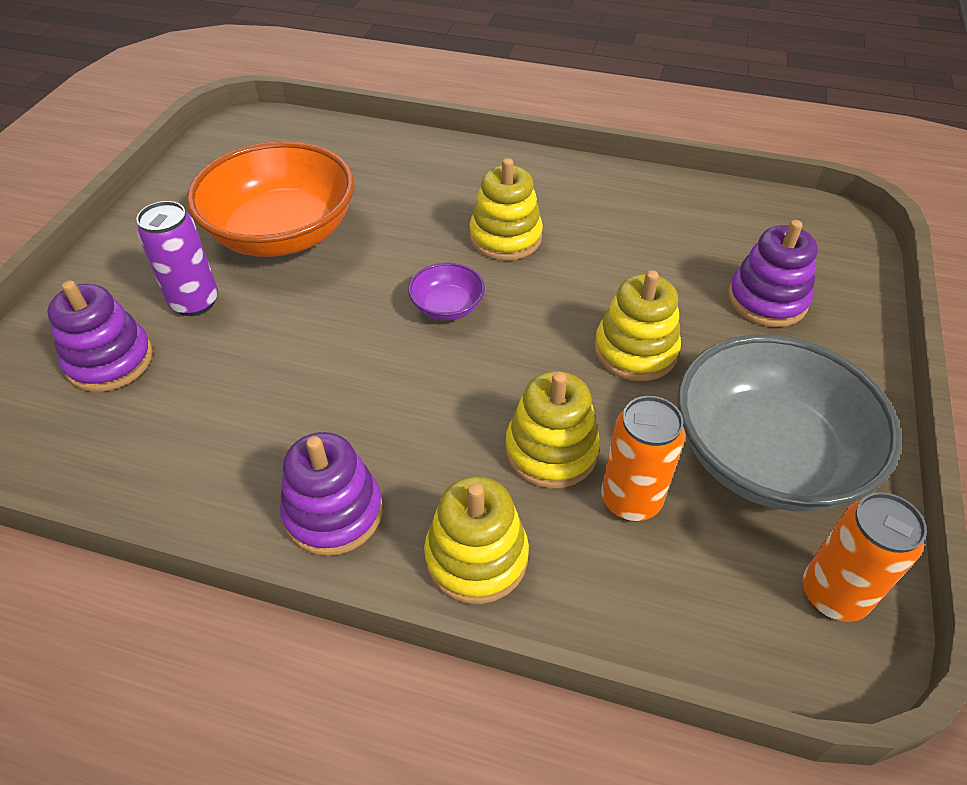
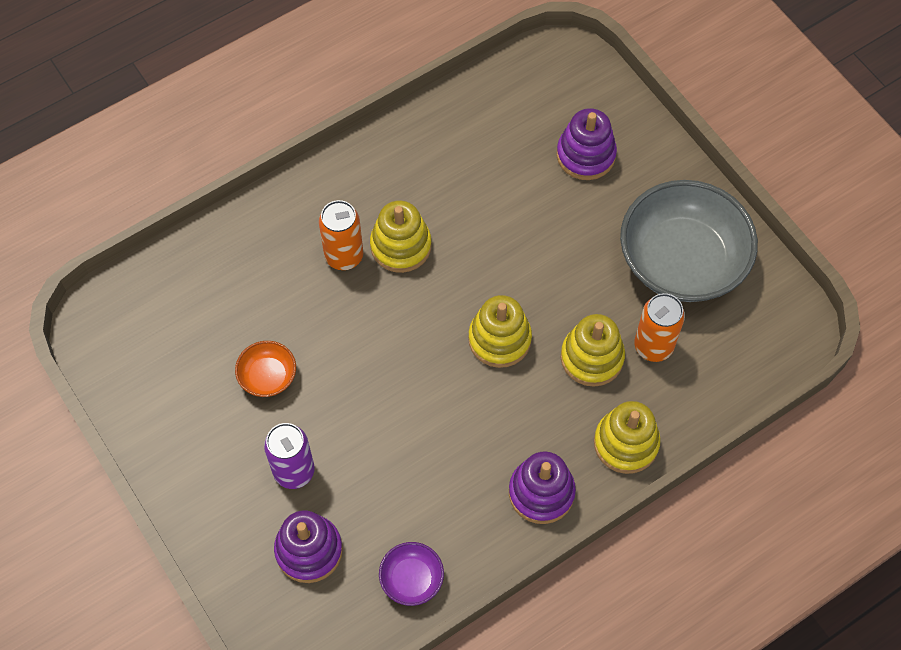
camera: 50 degrees left, 15 degrees up
orange bowl [187,141,355,257] -> orange bowl [235,341,296,397], size x0.44
purple bowl [408,262,485,321] -> purple bowl moved to [379,542,444,606]
yellow stacking toy [594,270,681,381] -> yellow stacking toy moved to [468,295,532,368]
orange can [802,492,927,622] -> orange can moved to [319,200,363,270]

